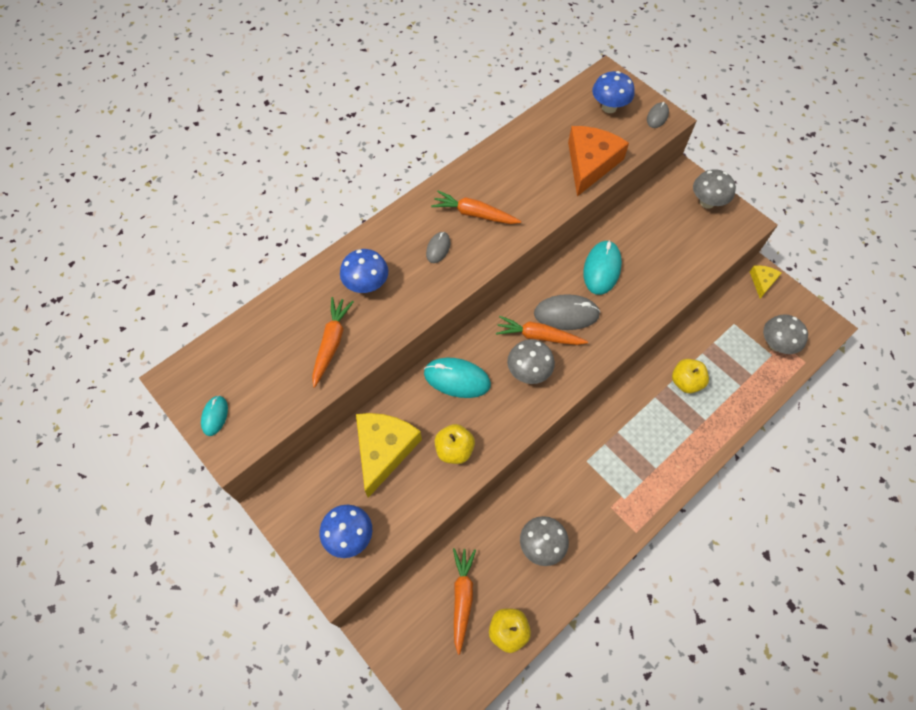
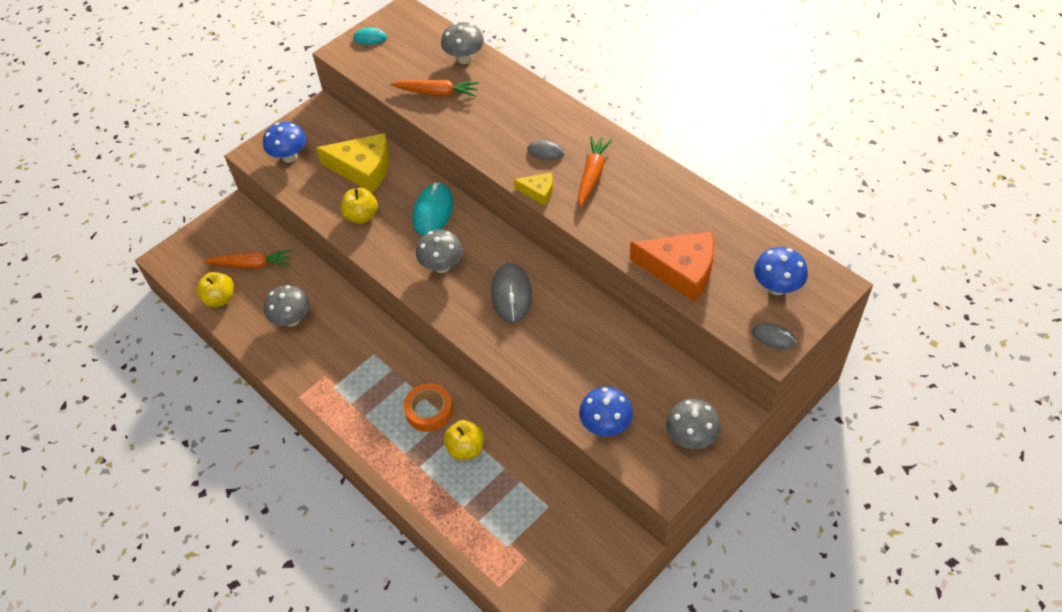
camera: 90 degrees right, 10 degrees down
blue mushroom [340,249,388,293] -> blue mushroom moved to [579,387,633,436]
orange carrot [496,316,588,345] -> none
turquoise mouse [583,240,622,295] -> none
yellow cheese [750,265,782,299] -> yellow cheese moved to [513,172,553,206]
grey mushroom [763,314,808,354] -> grey mushroom moved to [441,22,484,64]
none -> orange tape [404,383,453,432]

